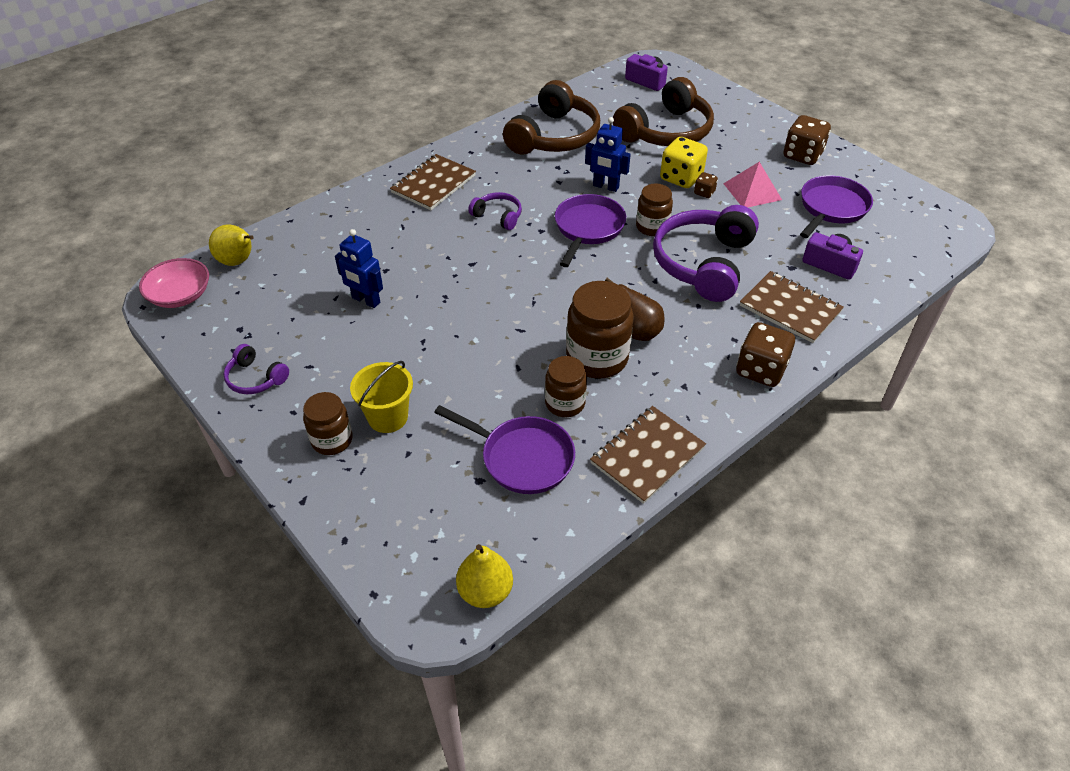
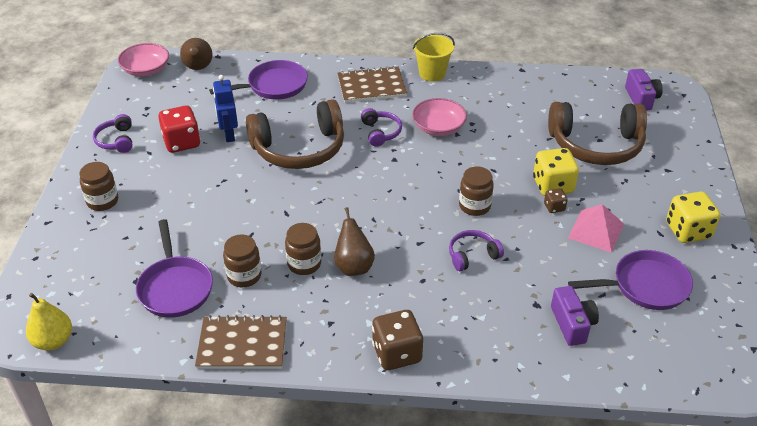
camera: 45 degrees right, 5 degrees down
yellow pear [209,224,254,266] -> brown pear [180,38,213,70]
yellow bucket [350,361,413,433] -> yellow bucket moved to [413,33,455,82]
brown headphones [503,80,600,155] -> brown headphones moved to [246,99,344,169]
purple pan [555,194,626,267] -> purple pan moved to [209,60,308,99]
brown jar [566,281,634,379] -> brown jar [285,223,321,275], size x0.62
blue robot [585,117,631,192] -> none
purple headphones [653,205,759,302] -> purple headphones [449,230,504,271], size x0.47
brown notebook [740,271,844,343] -> none
brown dice [783,115,831,165] -> yellow dice [666,192,720,243]
none -> red dice [158,106,201,153]
none -> pink bowl [412,98,467,136]

